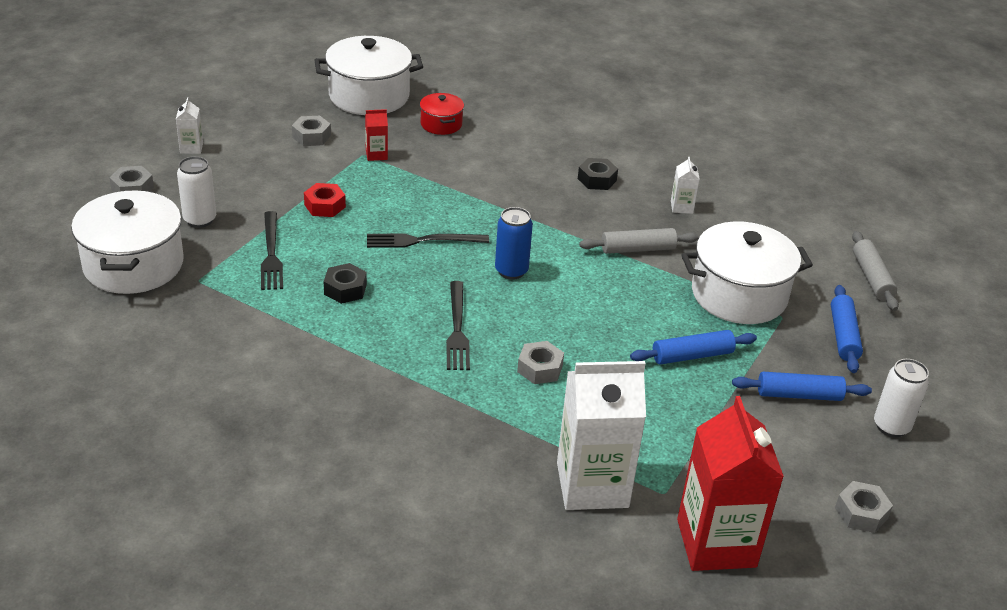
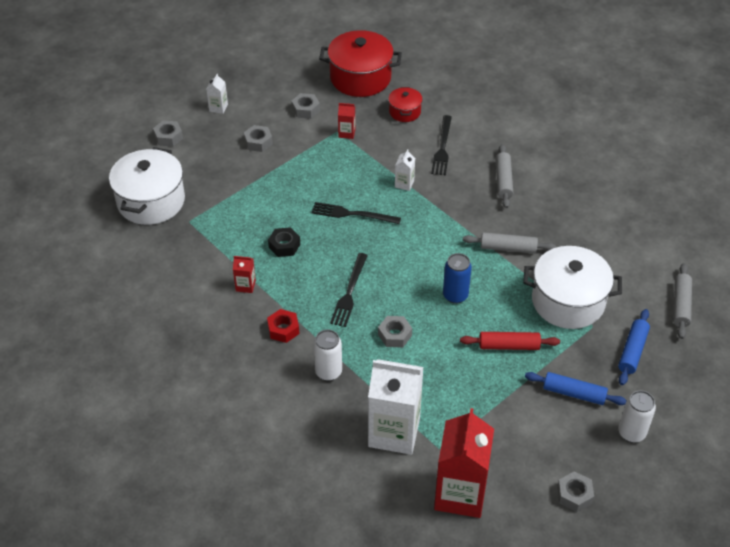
camera: 20 degrees right, 10 degrees up
white can [177,156,216,228] -> white can moved to [313,329,342,381]
black fork [261,211,283,290] -> black fork moved to [431,115,452,175]
red nut [304,183,346,217] -> red nut moved to [267,309,300,343]
white pot [314,36,423,115] -> red pot [319,30,402,97]
blue can [495,207,533,280] -> blue can moved to [443,253,472,304]
black nut [578,158,618,190] -> grey rolling pin [495,144,513,208]
blue rolling pin [630,330,757,365] -> red rolling pin [460,332,560,350]
white carton [671,156,700,214] -> white carton moved to [395,149,415,191]
none -> red carton [233,256,256,293]
none -> grey nut [244,125,273,152]

